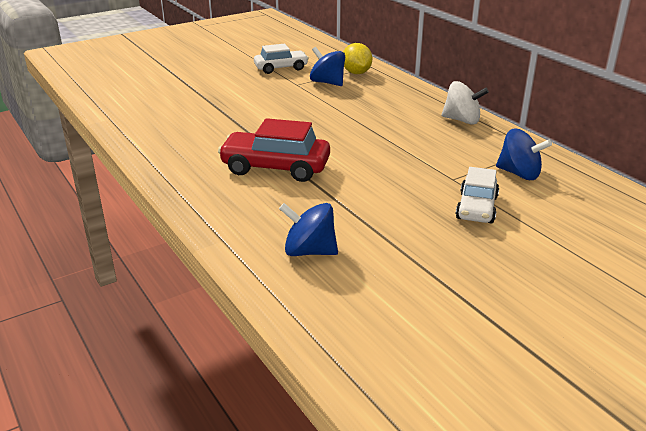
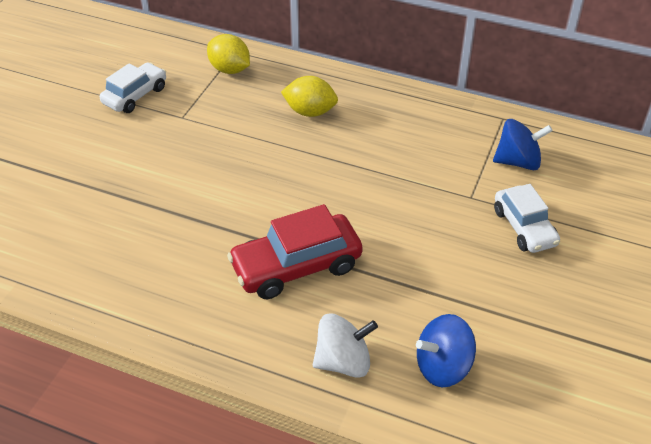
camera: 35 degrees left, 15 degrees up
blue spinning top [310,47,345,86] -> none
white spinning top [441,81,489,125] -> white spinning top moved to [313,313,378,378]
none -> yellow lemon [281,76,338,117]

